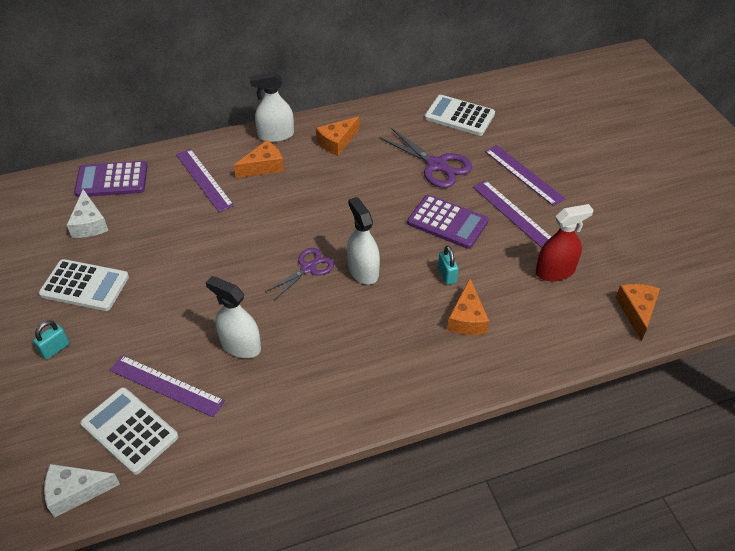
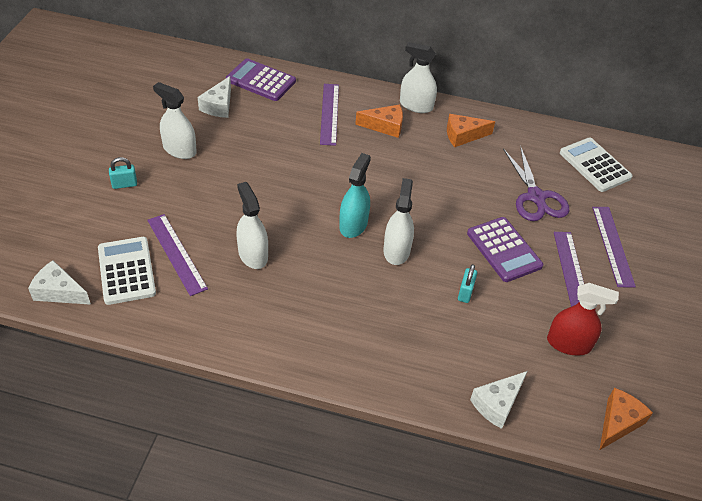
camera: 30 degrees right, 0 degrees up
white calculator [39,259,129,311] -> white spray bottle [153,82,197,159]
purple scissors [265,248,334,300] -> turquoise spray bottle [339,153,371,238]
orange cheese [447,279,489,335] -> none
none -> white cheese [470,371,527,429]

